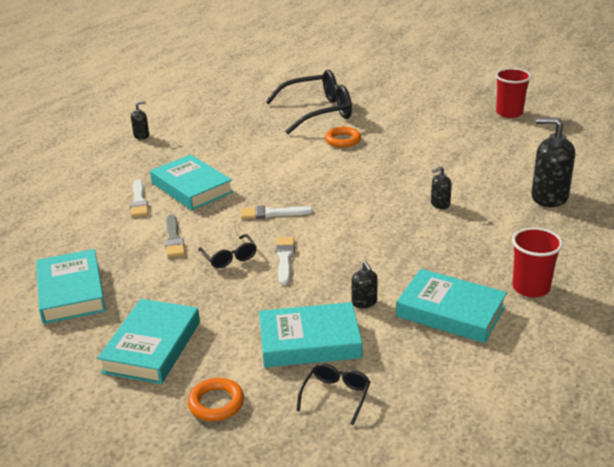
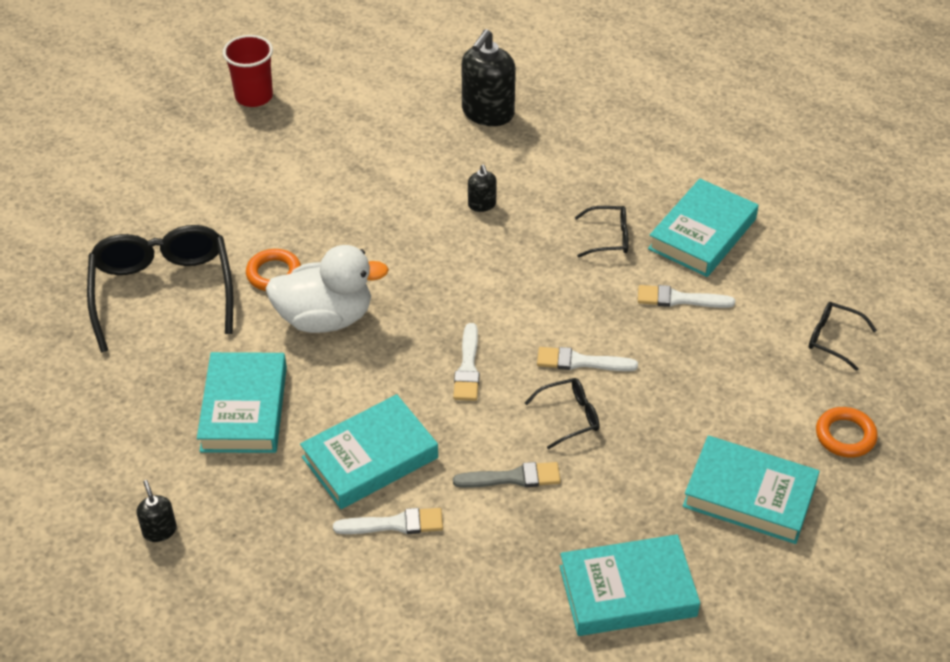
camera: 85 degrees left, 15 degrees up
turquoise book [259,302,362,367] -> turquoise book moved to [197,352,287,453]
black soap dispenser [351,262,378,308] -> white brush [638,285,735,308]
red cup [512,227,563,298] -> none
none -> white duck [265,245,389,333]
none -> black glasses [575,206,628,258]

